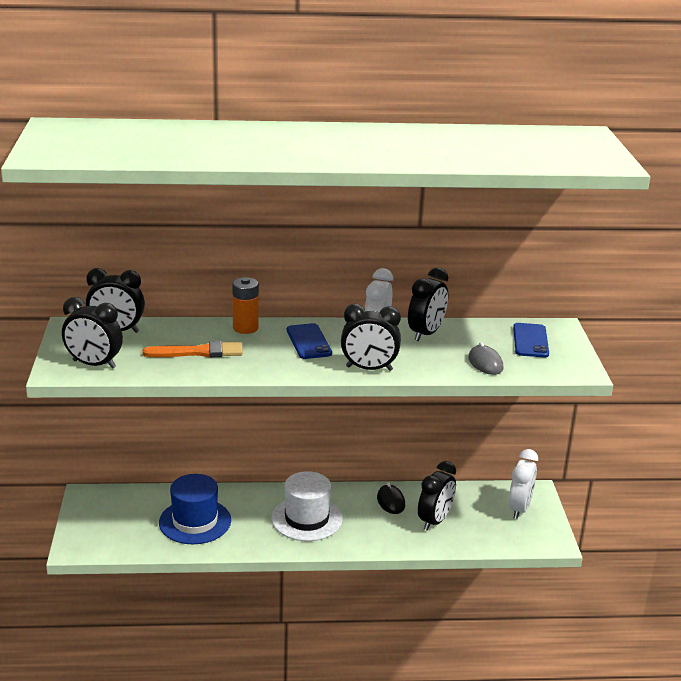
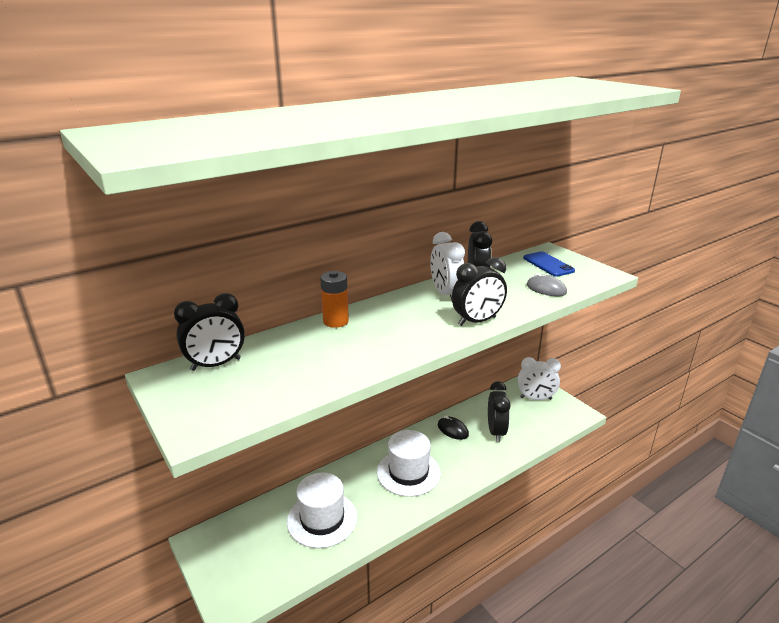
camera: 30 degrees left, 0 degrees up
black clock [62,297,123,369] -> none
orange brush [142,341,243,358] -> none
blue hat [159,474,231,544] -> white hat [287,472,358,548]
blue phone [287,323,332,359] -> none
white clock [508,449,538,519] -> white clock turned 105 degrees clockwise [518,357,561,400]

